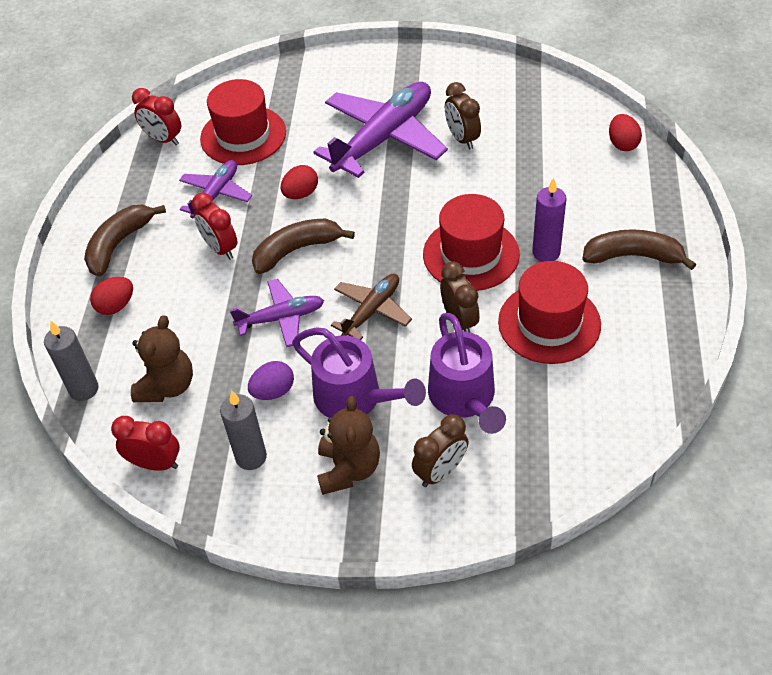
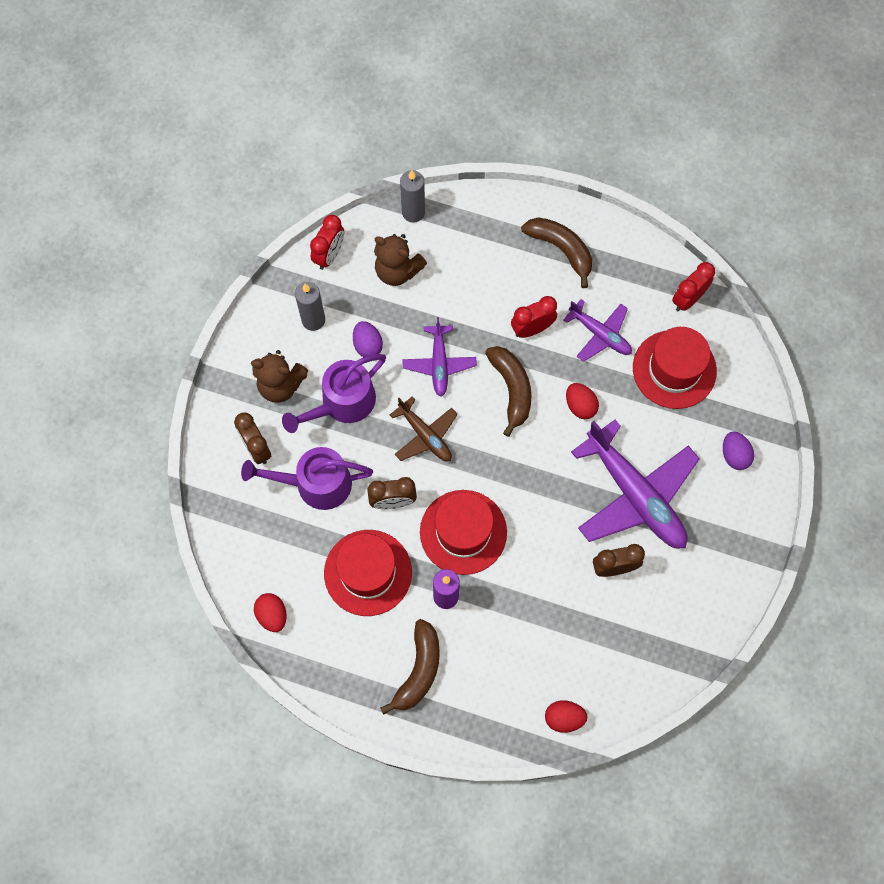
camera: 100 degrees right, 20 degrees up
red egg [90,277,133,315] -> red egg moved to [254,593,287,632]
none -> purple egg [723,431,754,470]

